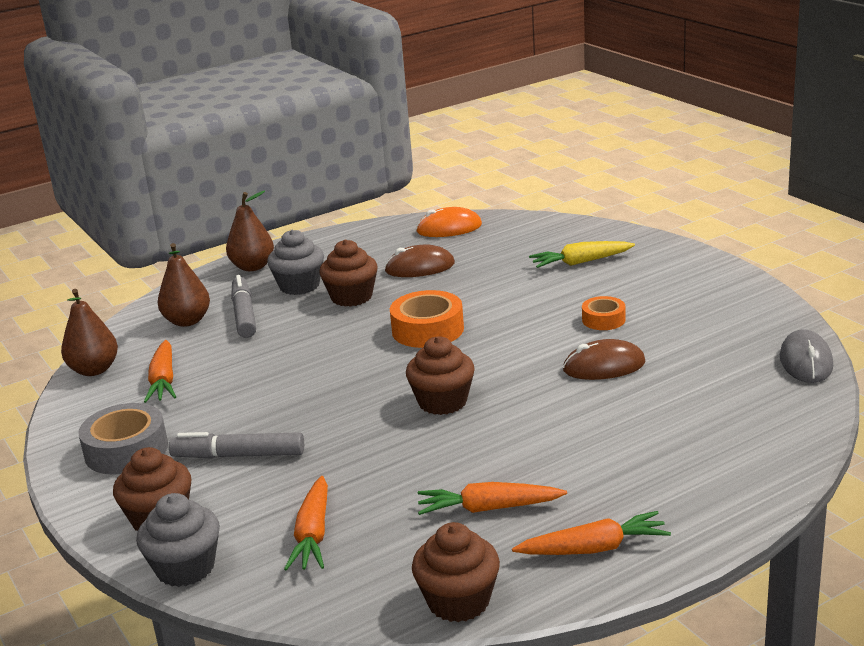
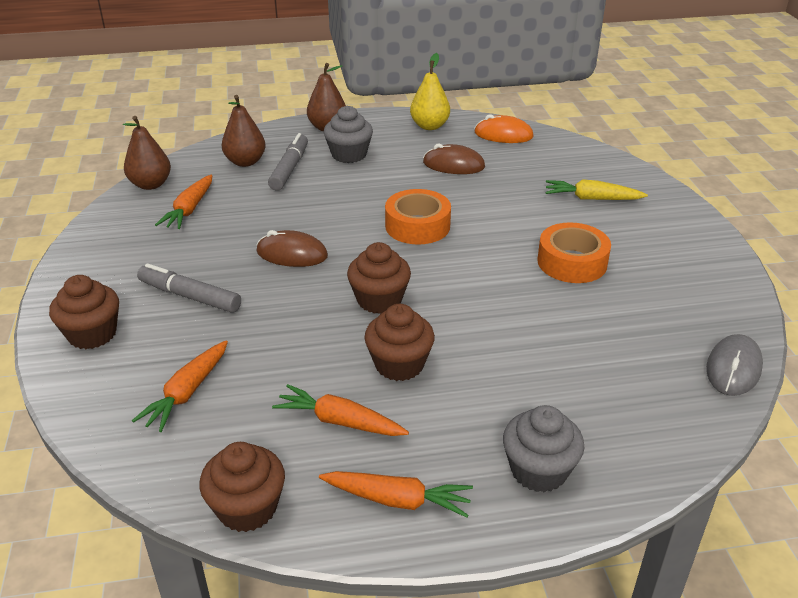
camera: 20 degrees right, 10 degrees up
grey tape [78,403,168,474] -> none
grey cupcake [136,493,220,587] -> grey cupcake moved to [503,405,584,492]
brown cupcake [319,239,378,307] -> brown cupcake moved to [364,304,435,381]
brown mouse [563,339,646,380] -> brown mouse moved to [256,230,328,267]
orange tape [582,296,625,330] -> orange tape [538,222,611,283], size x1.69
none -> yellow pear [410,53,450,130]

